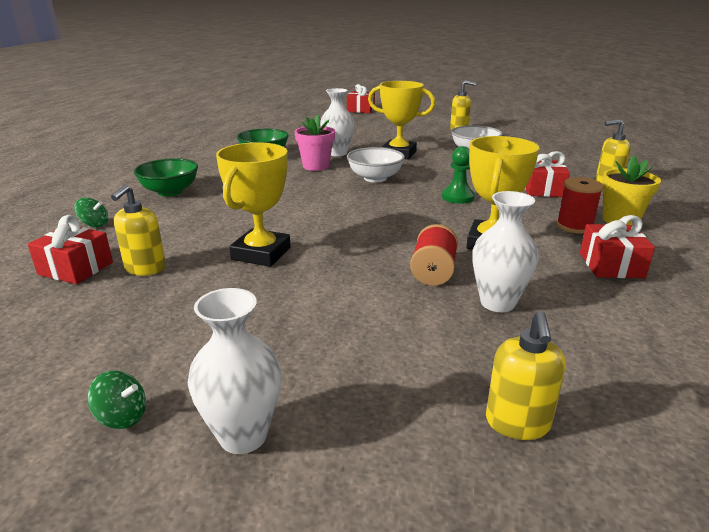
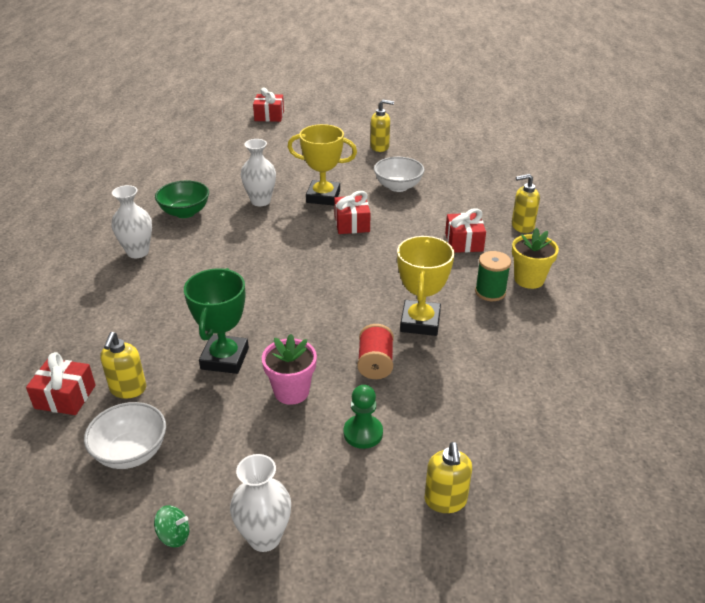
camera: 10 degrees left, 10 degrees up
green spinning top [74,198,108,227] -> none
green bowl [134,158,198,196] -> none
yellow trophy [216,142,291,267] -> green trophy [184,268,249,374]
pink flower pot [294,115,335,171] -> pink flower pot moved to [262,334,317,405]
white bowl [347,147,405,183] -> white bowl moved to [84,402,166,469]
green pawn [442,146,475,204] -> green pawn moved to [343,385,383,449]
white vase [472,191,539,312] -> white vase moved to [111,185,152,258]
red spool [556,177,603,234] -> green spool [475,251,511,301]
red gift [580,215,655,278] -> red gift moved to [334,191,371,234]

